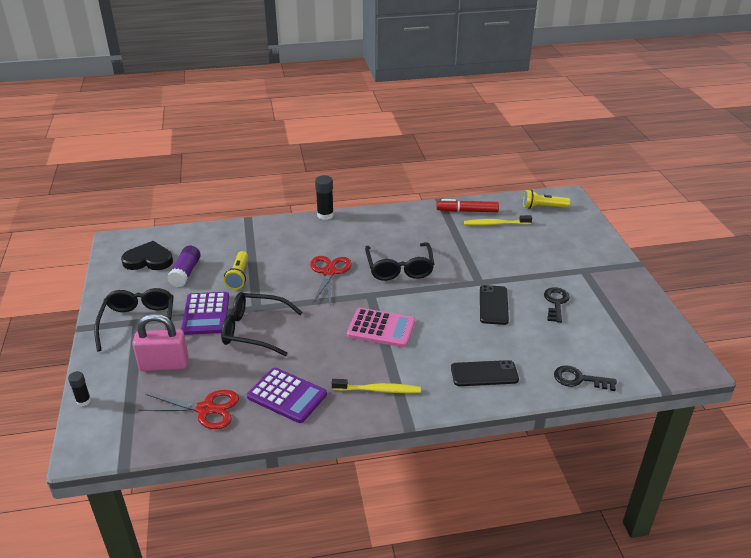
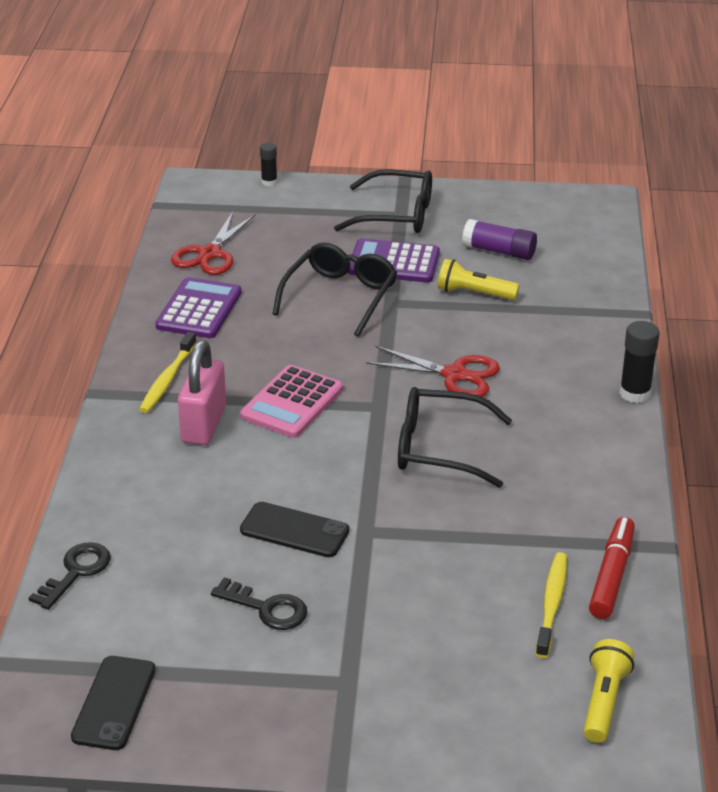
camera: 105 degrees right, 0 degrees up
black heart [121,241,173,270] -> none
pink padlock [132,313,189,371] -> pink padlock moved to [178,340,226,445]
purple calculator [247,368,327,423] -> purple calculator turned 150 degrees clockwise [155,277,242,338]
black phone [451,360,519,386] -> black phone moved to [71,656,156,750]

